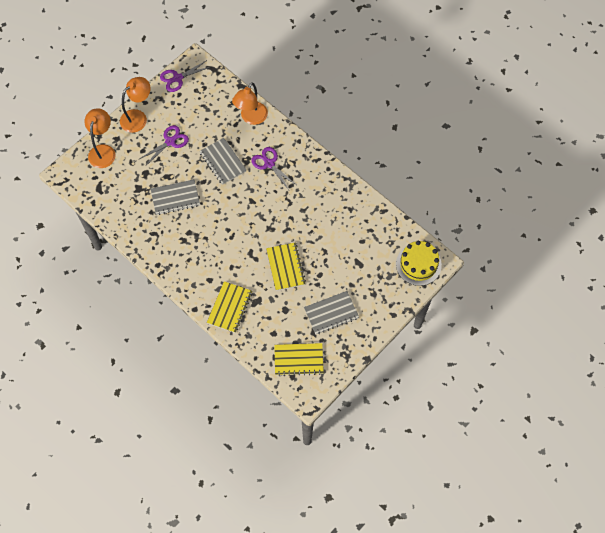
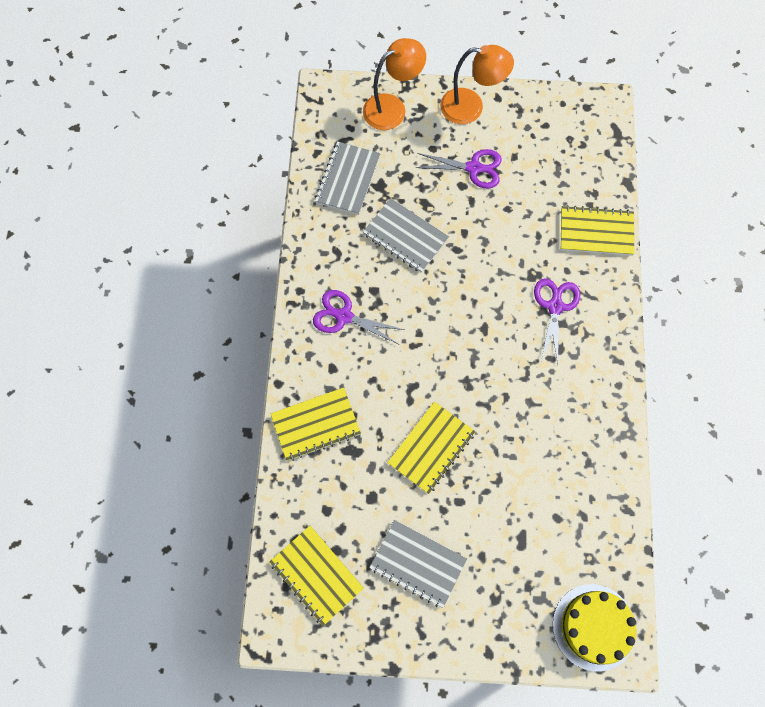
camera: 50 degrees right, 5 degrees up
purple scissors [160,60,210,92] -> purple scissors moved to [313,290,405,344]
grey notebook [200,138,246,185] -> grey notebook moved to [315,141,381,215]
orange lamp [232,82,268,125] -> yellow notebook [561,205,634,256]

